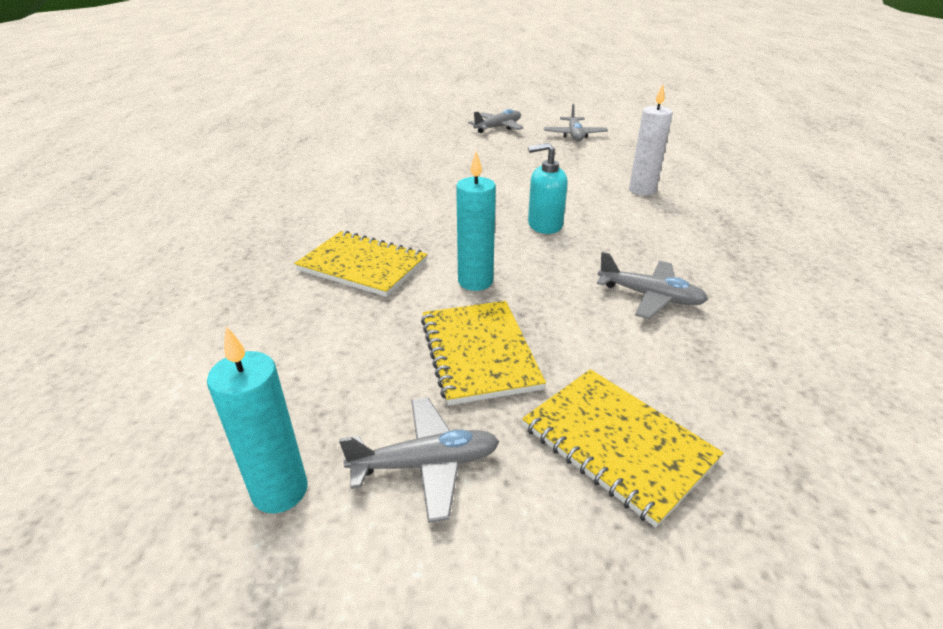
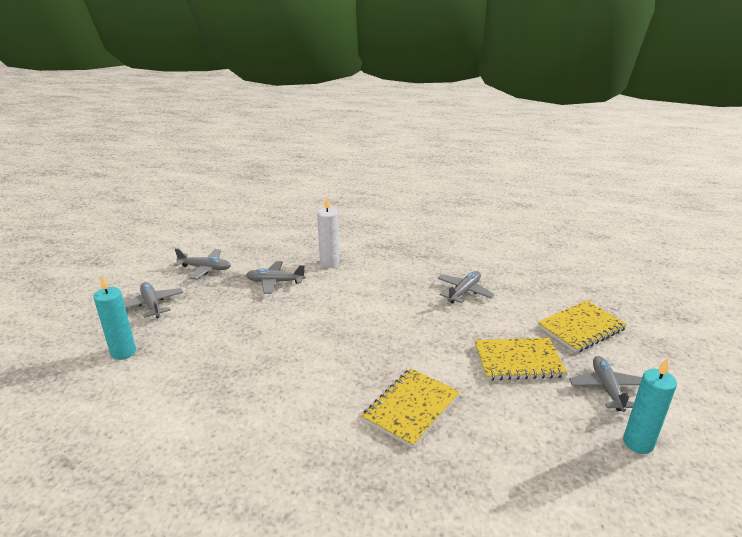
camera: 80 degrees left, 5 degrees down
turquoise candle [456,151,496,291] -> turquoise candle moved to [94,275,136,360]
turquoise soap dispenser [528,143,568,234] -> none
none -> grey plane [246,261,305,294]

